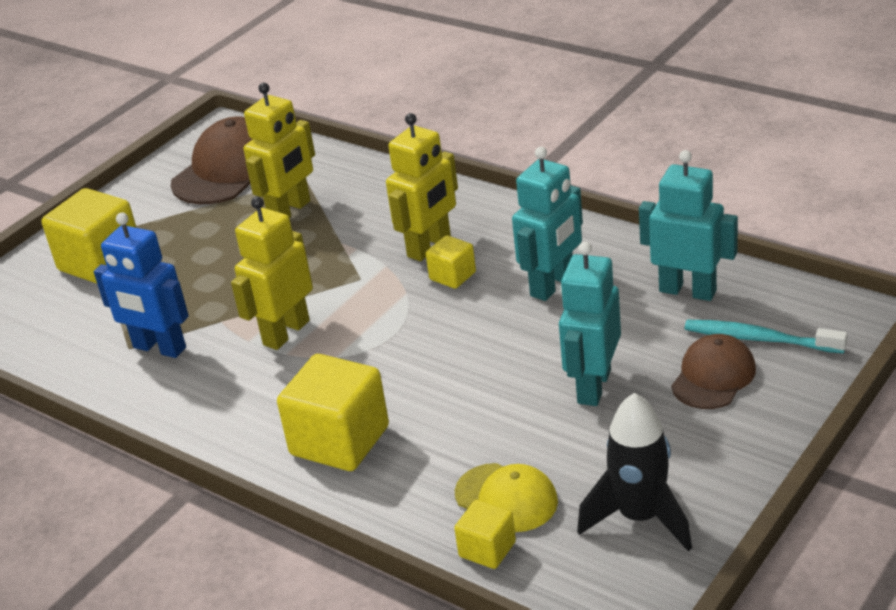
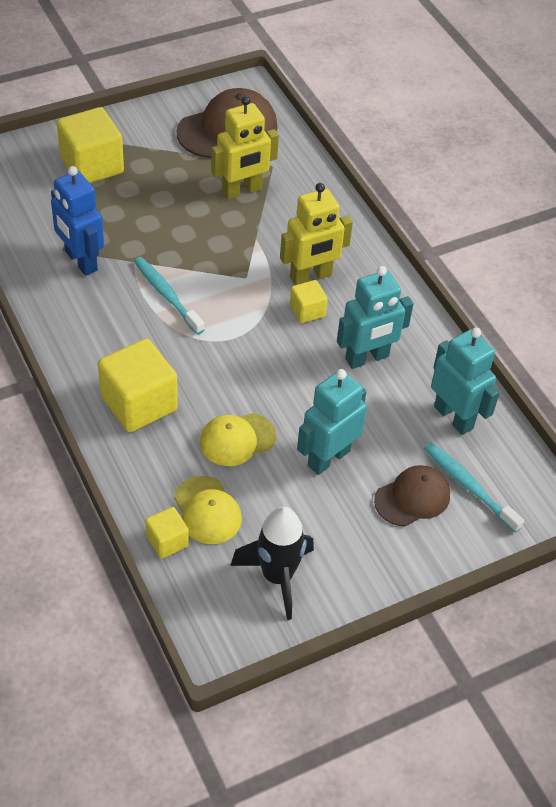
camera: 20 degrees right, 15 degrees up
yellow robot [231,196,313,350] -> turquoise toothbrush [134,257,205,335]
none -> yellow cap [200,413,276,466]

